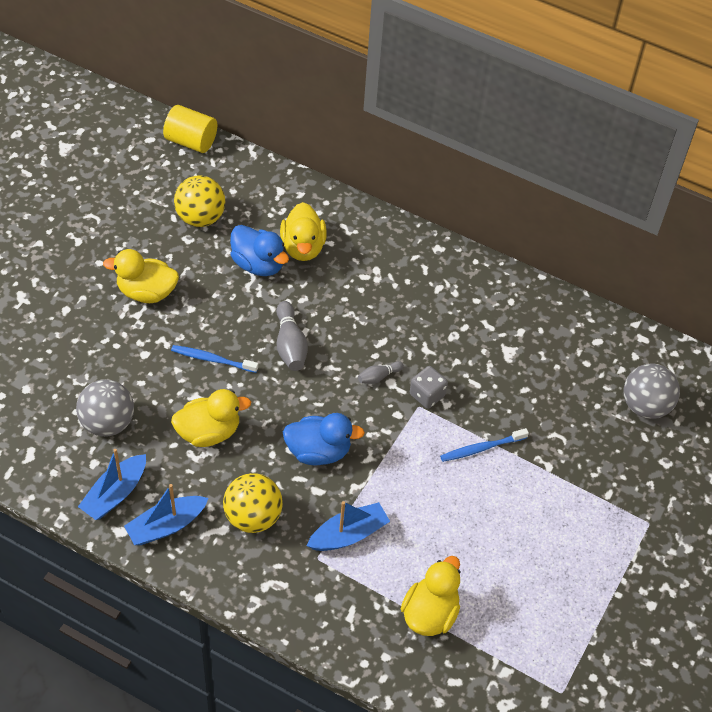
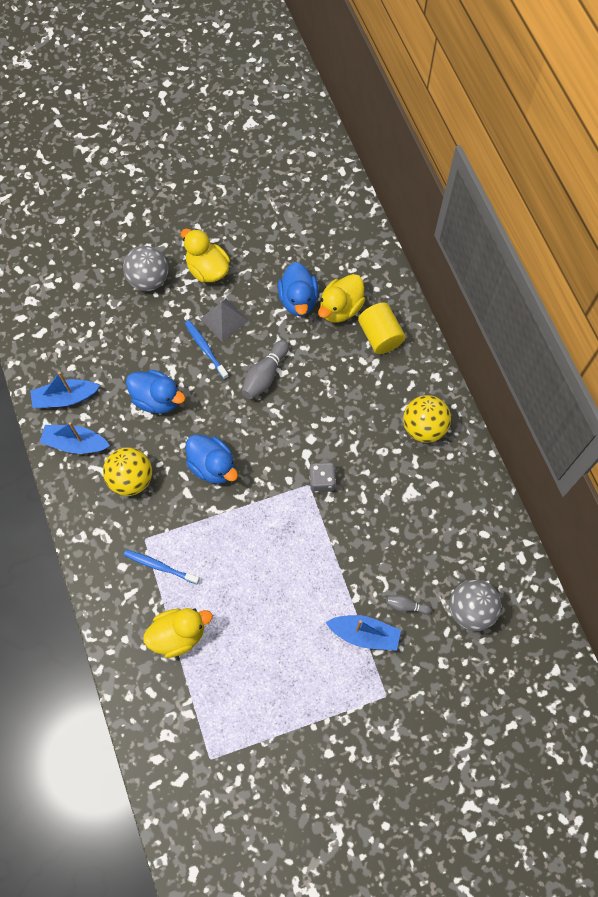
camera: 45 degrees right, 15 degrees up
grey ball [76,379,134,437] -> grey ball moved to [123,246,168,291]
yellow cylinder [163,105,217,153] -> yellow cylinder moved to [358,303,406,354]
yellow duck [171,389,251,447] -> blue duck [126,370,185,414]
yellow ball [174,175,225,227] -> yellow ball moved to [403,395,451,443]
blue boat [307,501,390,551] -> blue boat moved to [325,615,401,651]
grey bowling pin [358,361,404,384] -> grey bowling pin moved to [386,595,432,614]
blue toothbrush [440,428,529,462] -> blue toothbrush moved to [124,550,200,584]
none -> grey pyramid [200,299,248,342]

